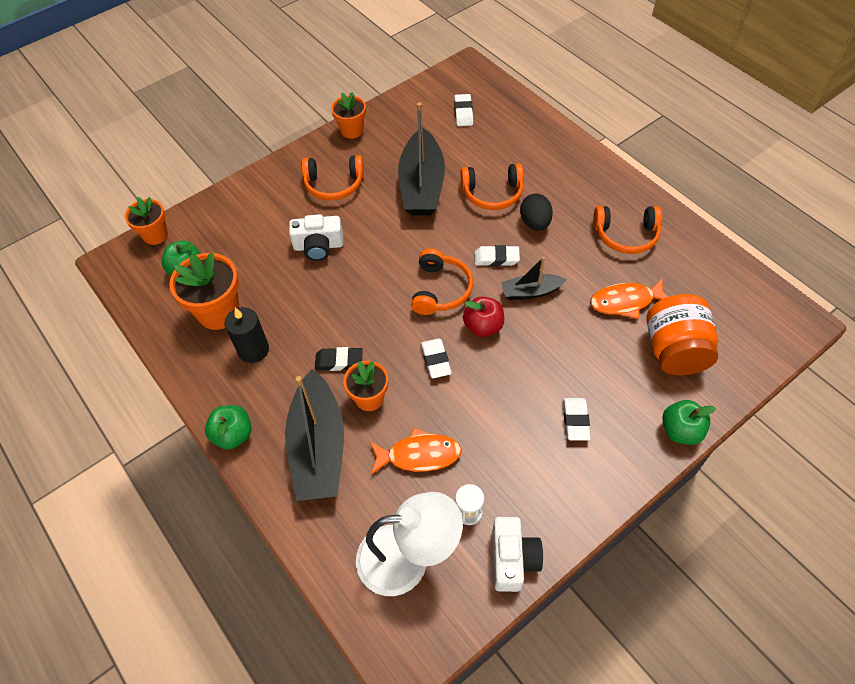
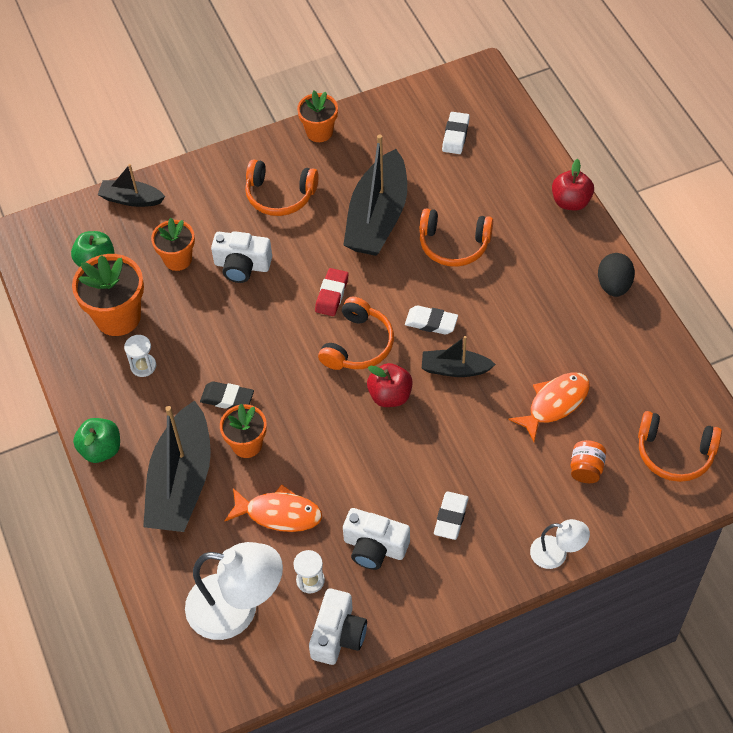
camera: 15 degrees right, 0 degrees up
orange flower pot [125,197,168,245] -> orange flower pot moved to [151,218,195,271]
black candle [224,307,269,363] -> white hourglass [124,335,156,377]
white eraser [421,338,452,378] -> none
black egg [520,193,553,231] -> black egg moved to [598,253,635,297]
orange fish [590,279,668,319] -> orange fish turned 135 degrees clockwise [508,372,590,442]
orange headphones [593,206,662,254] -> orange headphones moved to [638,411,722,482]
orange jar [647,294,718,376] -> orange jar [571,440,606,483], size x0.49
green apple [662,400,716,445] -> white lamp [530,519,590,569]
none -> black boat [97,164,165,207]
none -> red eraser [315,268,348,316]
none -> white camera [343,508,410,570]
none -> red apple [552,159,594,211]

